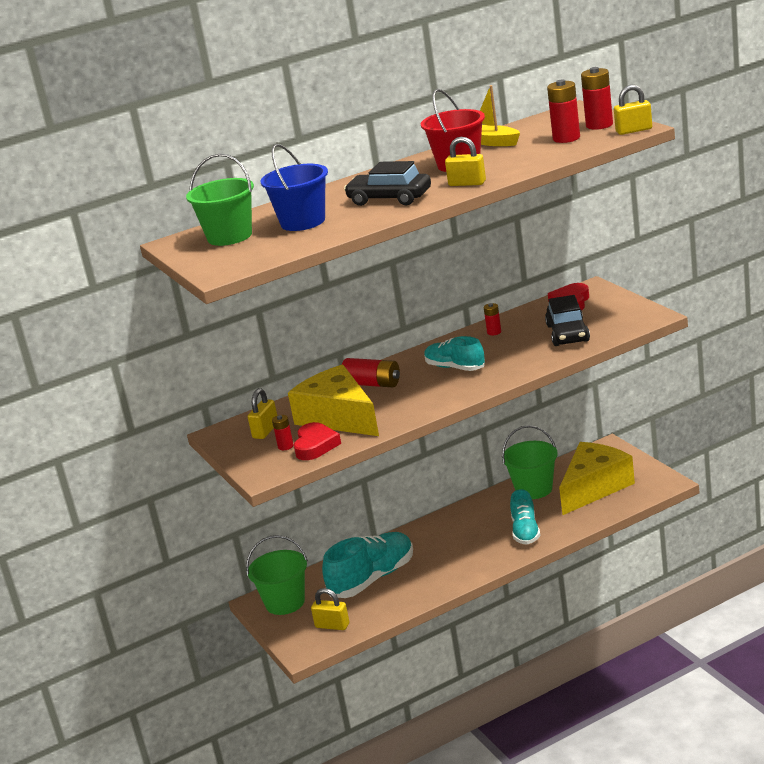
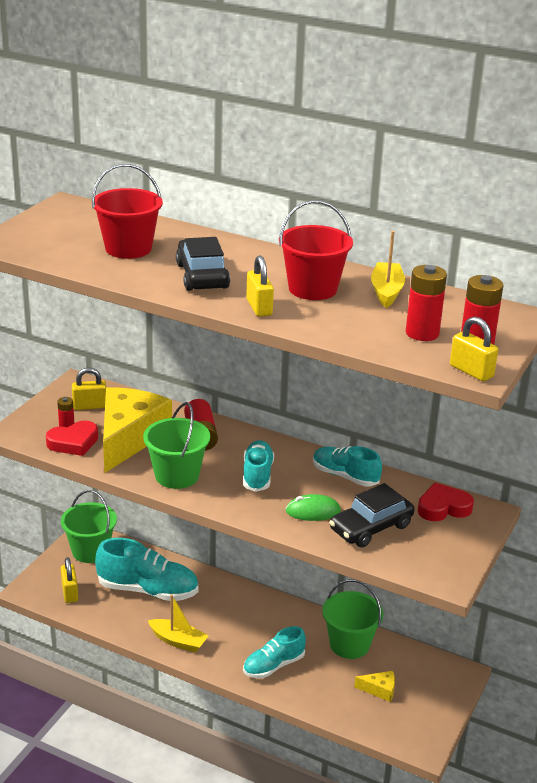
camera: 50 degrees right, 5 degrees up
green bucket [186,154,254,246] -> green bucket moved to [143,402,210,489]
blue bucket [260,144,328,231] -> red bucket [92,164,163,259]
red battery [484,303,501,335] -> turquoise shoe [313,446,382,486]
yellow cheese [559,442,635,515] -> yellow cheese [354,671,395,702], size x0.41
none -> yellow boat [148,594,209,652]
none -> green mouse [285,494,341,521]

